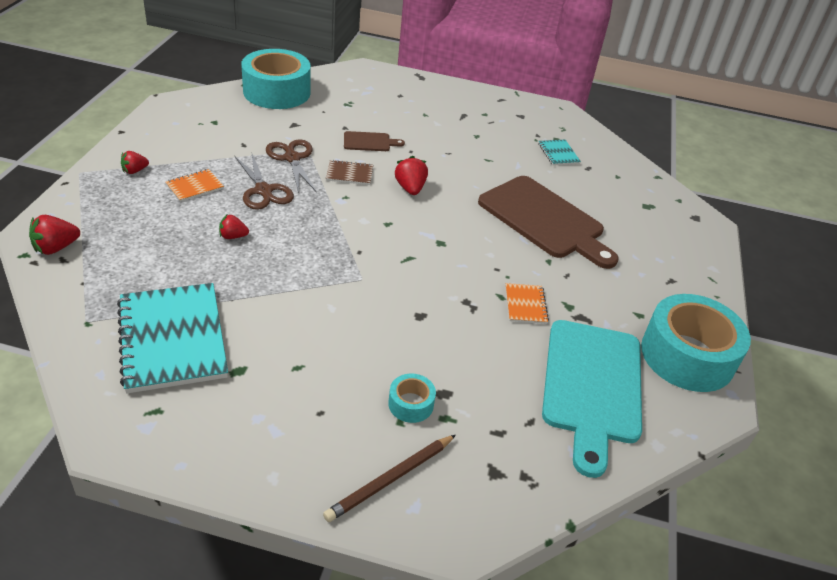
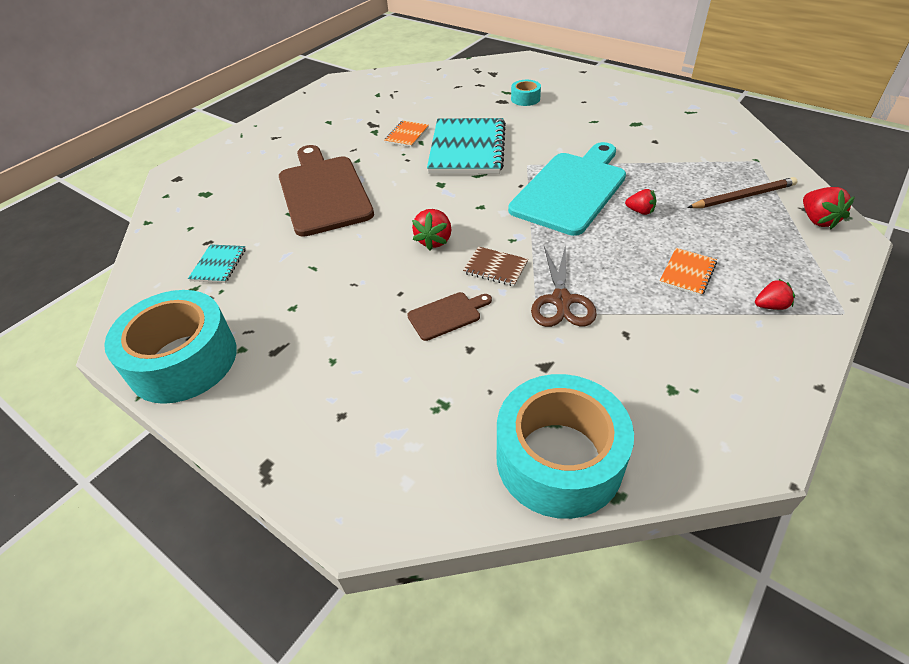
camera: 150 degrees left, 5 degrees up
red strawberry [29,215,80,255] -> red strawberry turned 90 degrees clockwise [803,187,855,229]
turquoise notebook [117,283,228,393] -> turquoise notebook moved to [427,118,506,174]
orange notebook [166,169,224,202] -> orange notebook turned 45 degrees counterclockwise [659,248,717,296]
brown scissors [235,154,294,210] -> none
brown pencil [323,435,456,522] -> brown pencil moved to [687,177,797,208]
brown cutting board [344,131,405,151] -> brown cutting board turned 135 degrees clockwise [407,292,492,341]
turquoise cutting board [542,320,642,478] -> turquoise cutting board moved to [508,142,626,236]
turquoise tape [641,294,751,392] -> turquoise tape moved to [104,290,237,404]

